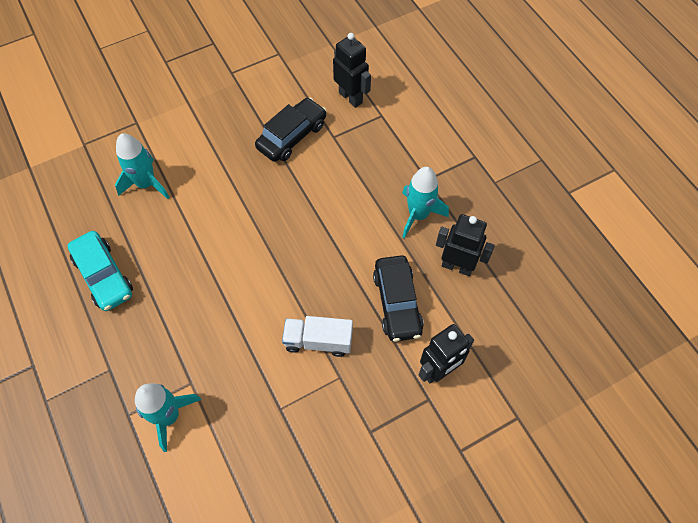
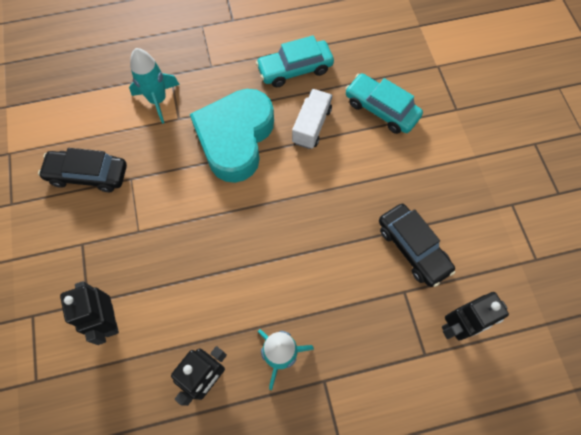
camera: 105 degrees right, 5 degrees up
turquoise rocket [115,133,170,199] -> turquoise car [345,73,423,134]
white truck [282,316,353,357] -> white truck moved to [292,89,332,149]
black car [373,255,424,342] -> black car moved to [38,148,127,192]
none -> turquoise heart [190,89,274,183]

